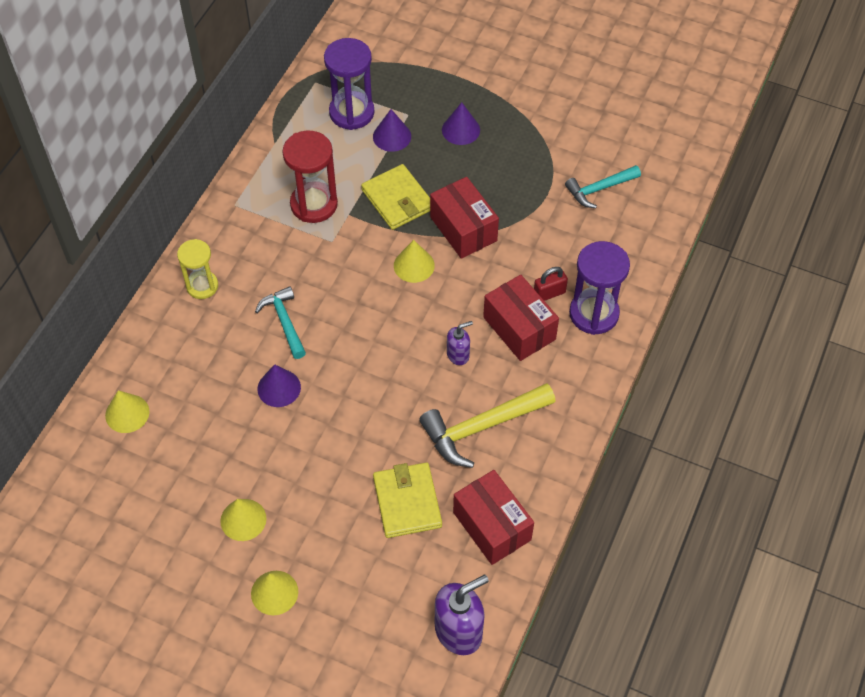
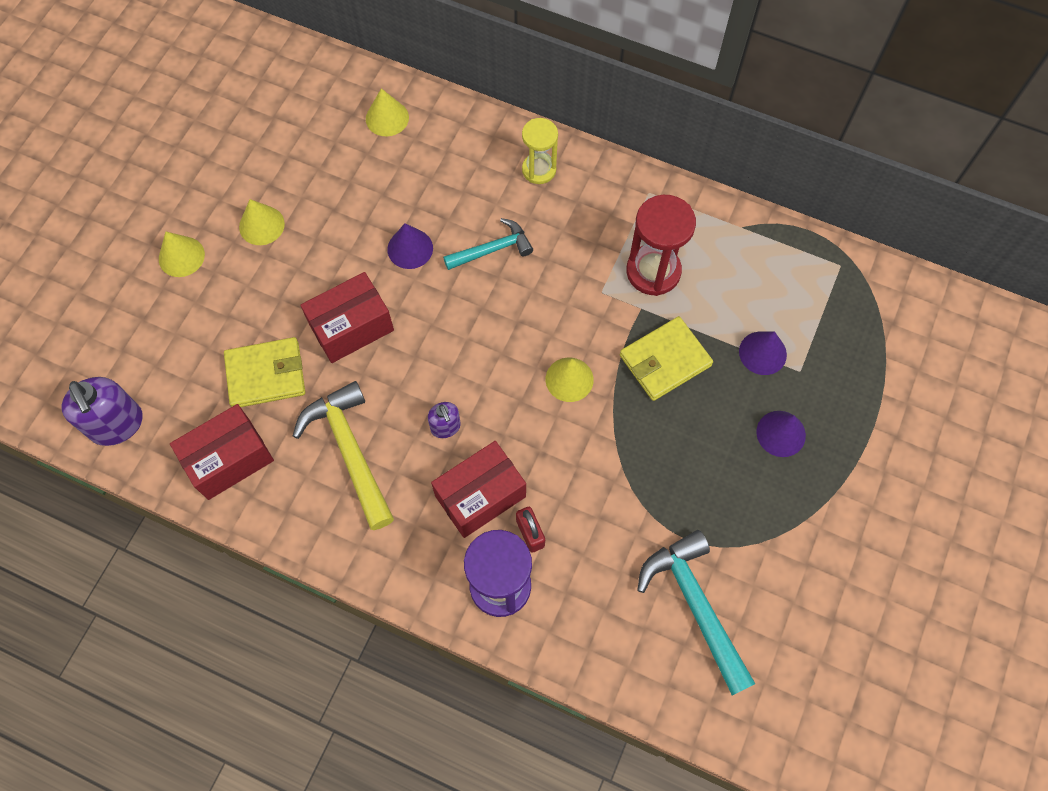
camera: 90 degrees right, 10 degrees up
purple hourglass [324,38,374,130] -> none
red box [430,177,499,259] -> red box moved to [300,272,394,363]
turquoise hammer [565,165,641,208] -> turquoise hammer [637,530,755,695], size x1.60

